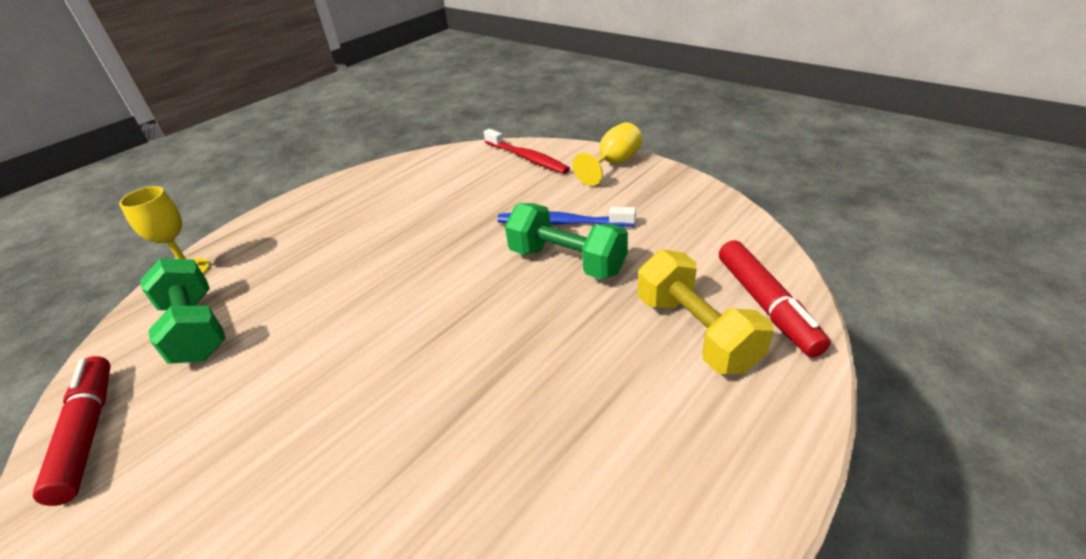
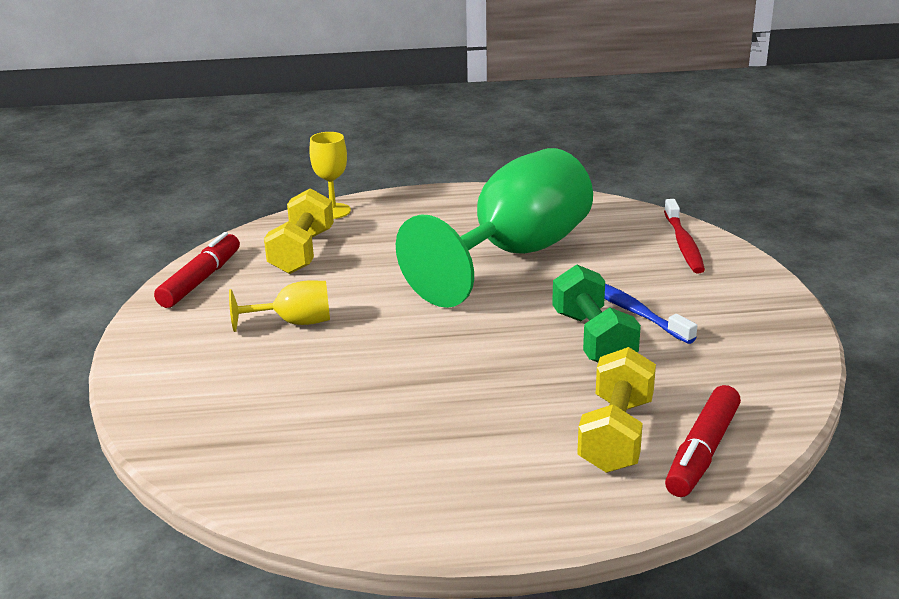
camera: 40 degrees right, 10 degrees down
green dumbbell [140,258,226,364] -> yellow dumbbell [264,188,334,274]
yellow goblet [572,122,642,186] -> yellow goblet moved to [229,280,330,332]
none -> green goblet [396,148,593,308]

